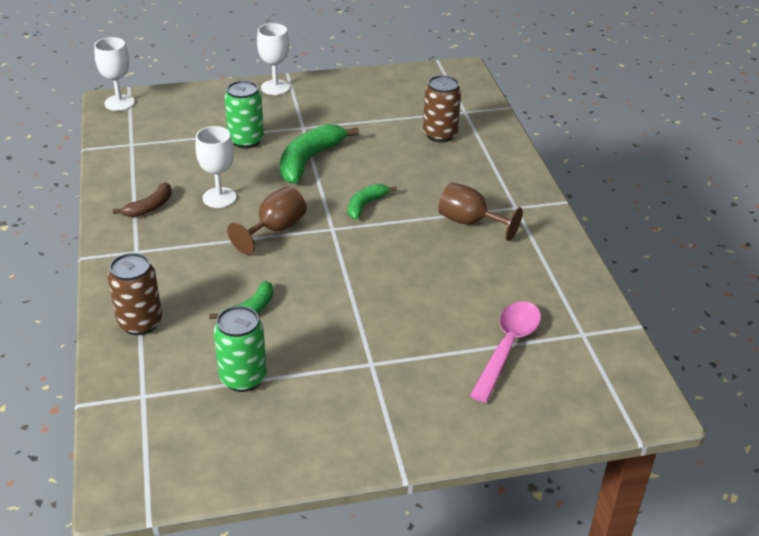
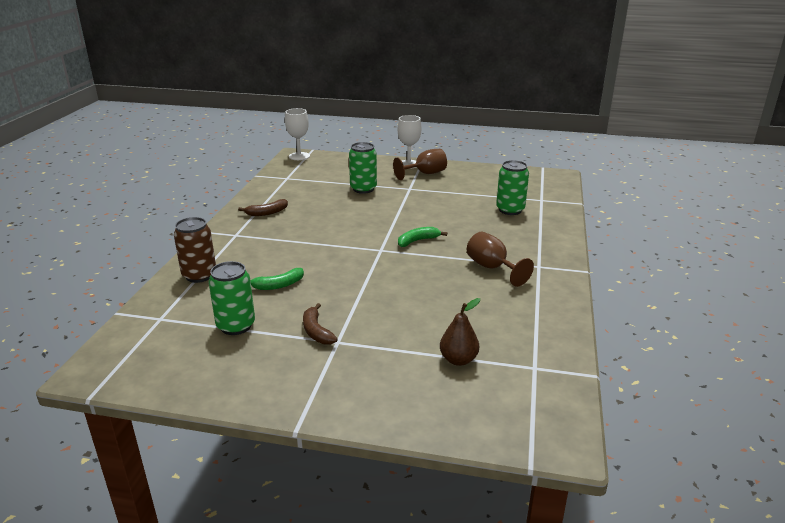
camera: 25 degrees right, 10 degrees down
white goblet [195,126,237,208] -> none
brown goblet [227,186,306,255] -> brown goblet moved to [393,149,447,180]
green banana [280,124,359,183] -> none
brown can [423,75,461,143] -> green can [496,160,529,215]
pink spoon [470,301,541,403] -> brown pear [440,298,480,366]
none -> brown banana [303,303,338,345]

